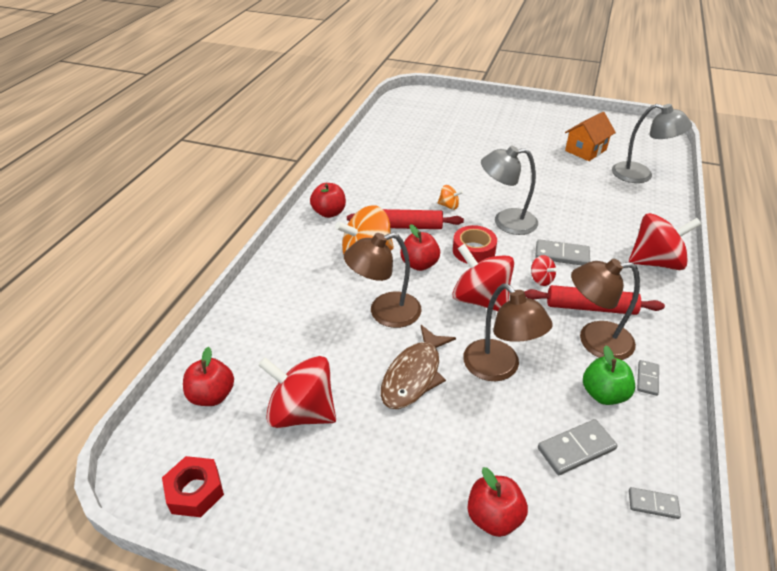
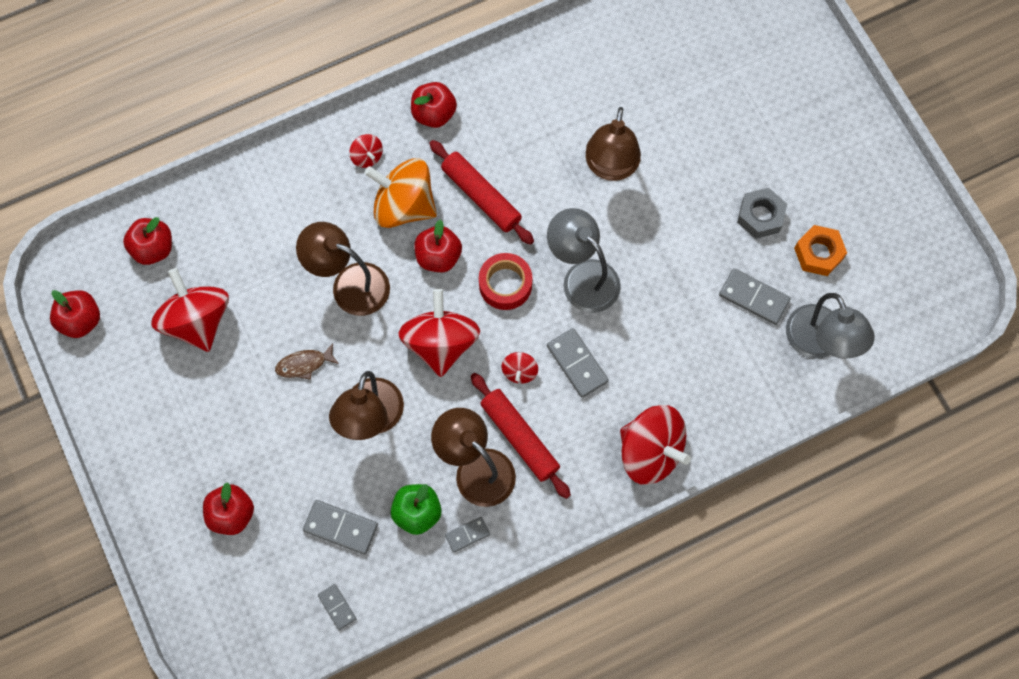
camera: 45 degrees right, 30 degrees up
red nut [162,456,224,517] -> red apple [50,290,100,338]
brown fish [381,325,456,409] -> brown fish [275,343,339,380], size x0.55
orange spinning top [438,185,463,210] -> none
orange house [565,112,616,161] -> orange nut [794,225,847,276]
none -> red spinning top [349,134,383,168]
none -> brown lamp [586,107,641,181]
none -> grey domino [719,268,791,325]
none -> grey nut [737,188,787,239]

